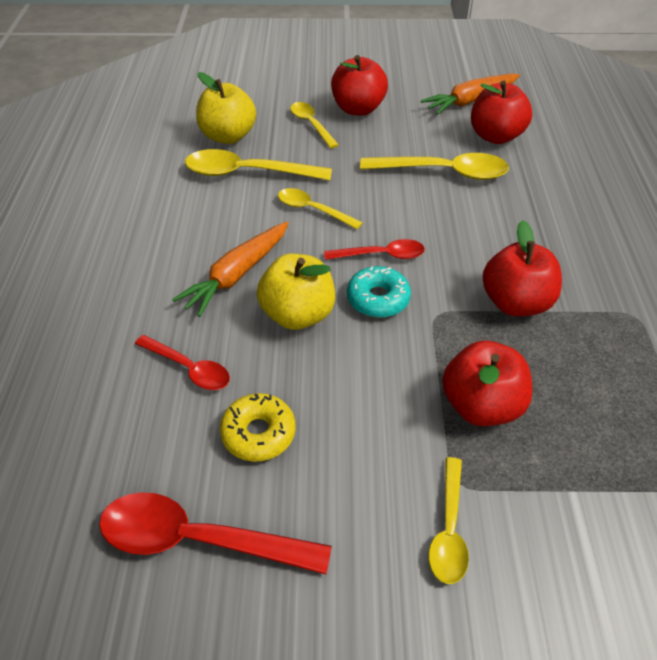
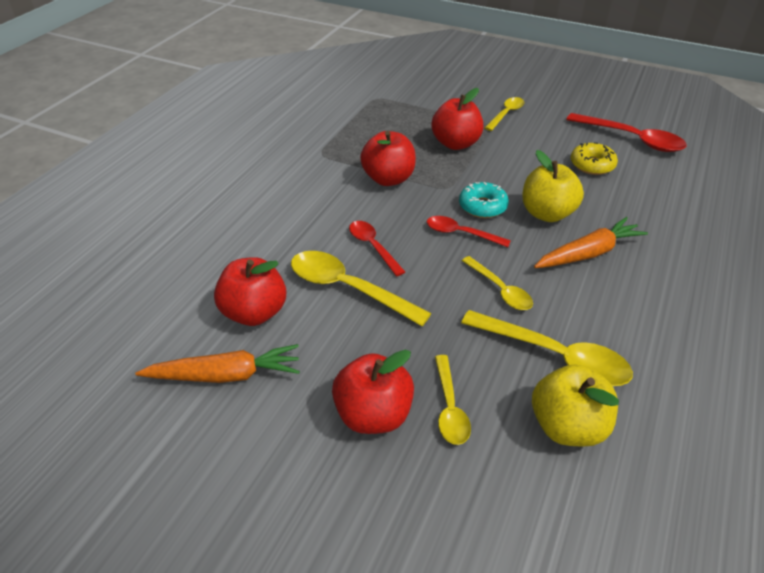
camera: 155 degrees left, 5 degrees down
red spoon [135,335,230,390] -> red spoon moved to [349,221,405,276]

